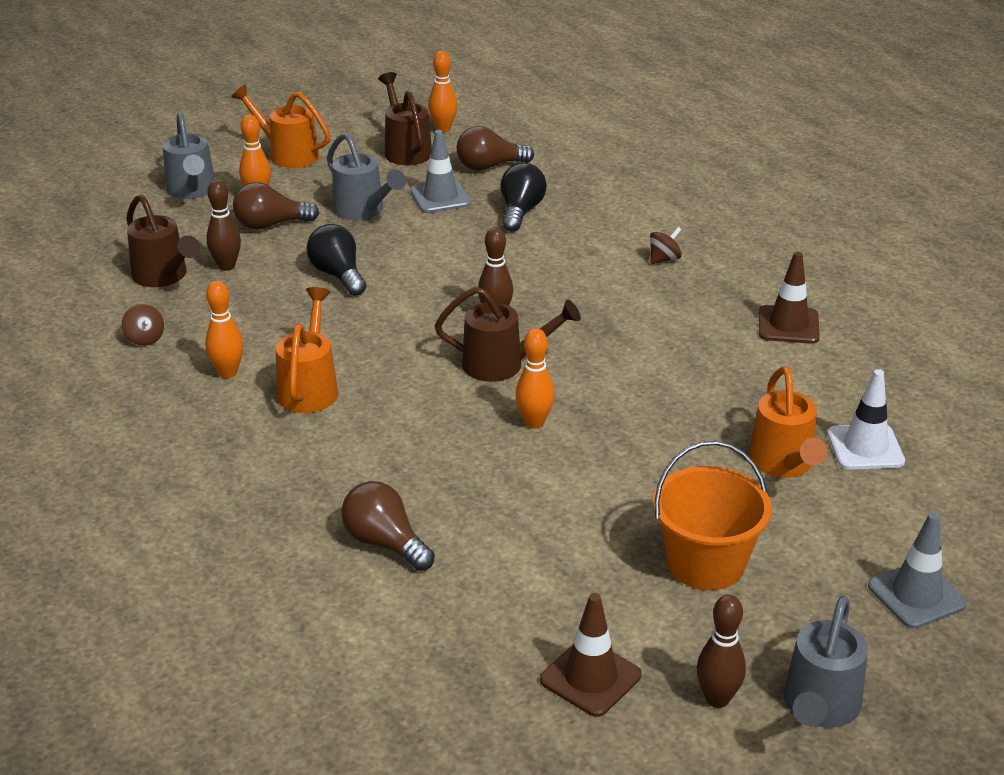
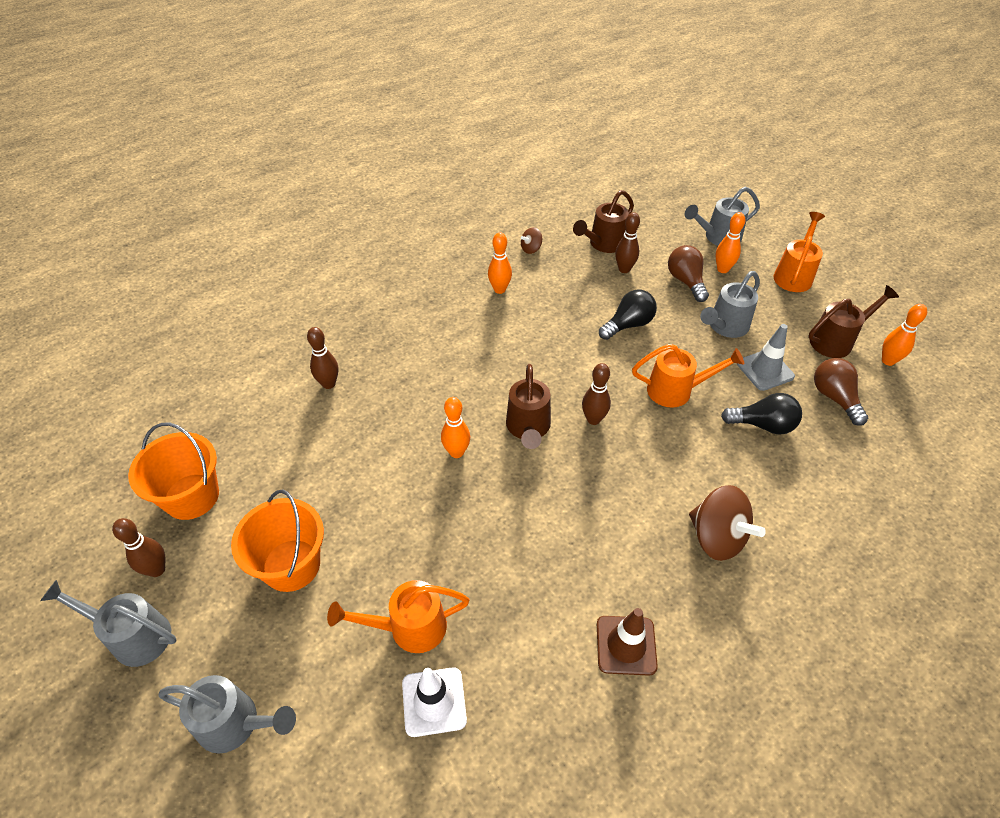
camera: 85 degrees right, 15 degrees up
orange watering can [276,287,338,413] -> orange watering can moved to [632,344,744,408]
brown light bulb [341,481,435,571] -> brown bowling pin [307,327,338,389]
brown traffic cone [540,593,642,717] -> orange bucket [128,423,219,520]
brown spinning top [650,227,682,264] -> brown spinning top [689,485,766,561], size x2.02
grey traffic cone [868,513,967,629] -> grey watering can [159,675,296,754]

